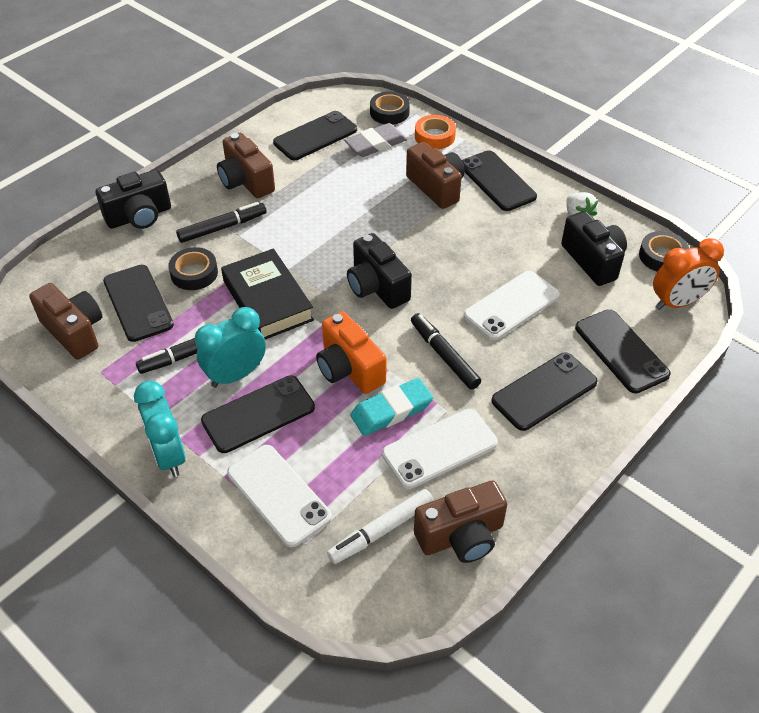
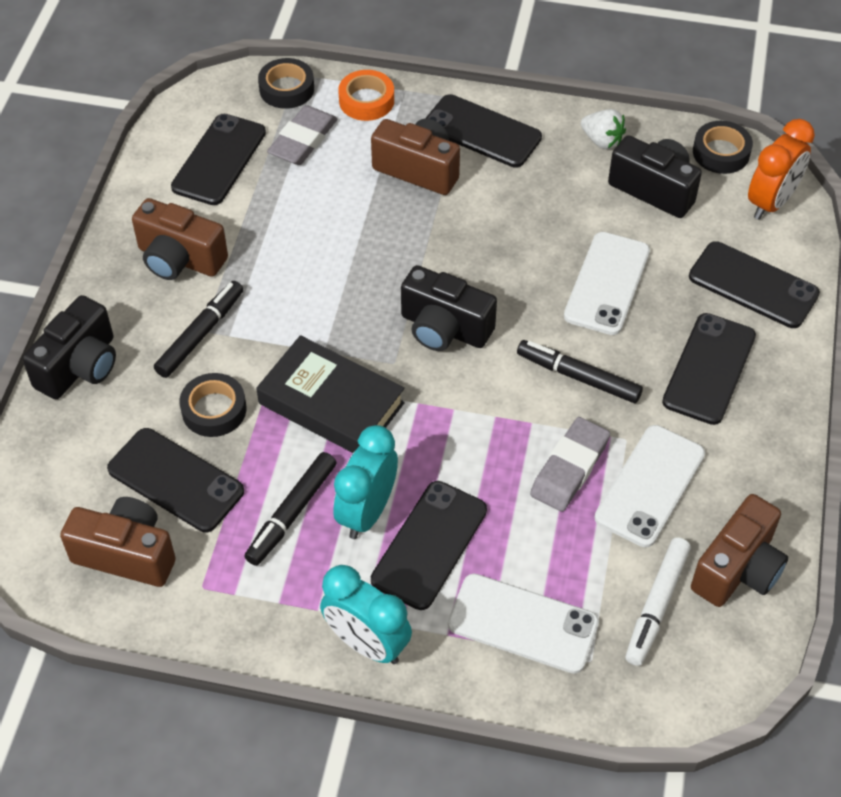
camera: 30 degrees left, 5 degrees up
orange camera [316,311,387,394] -> none
turquoise eraser [350,378,433,436] -> grey eraser [530,417,610,512]

